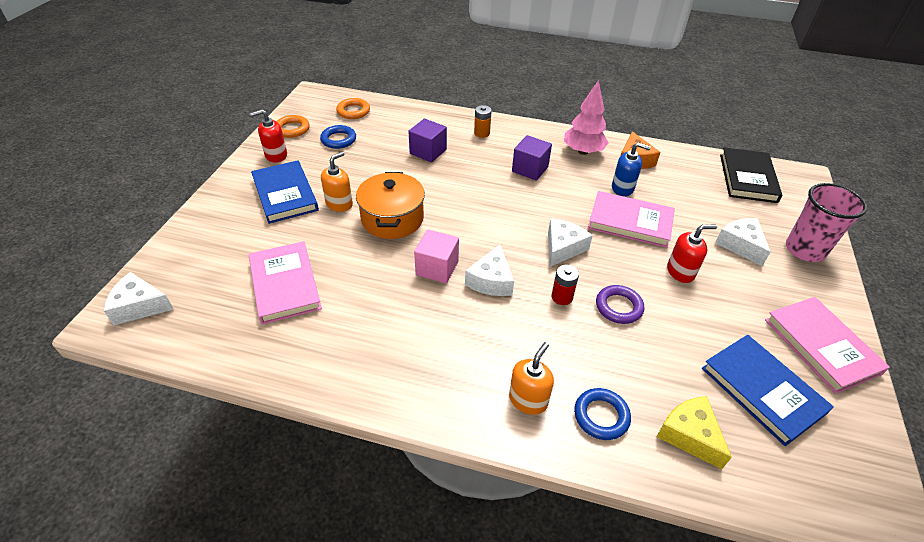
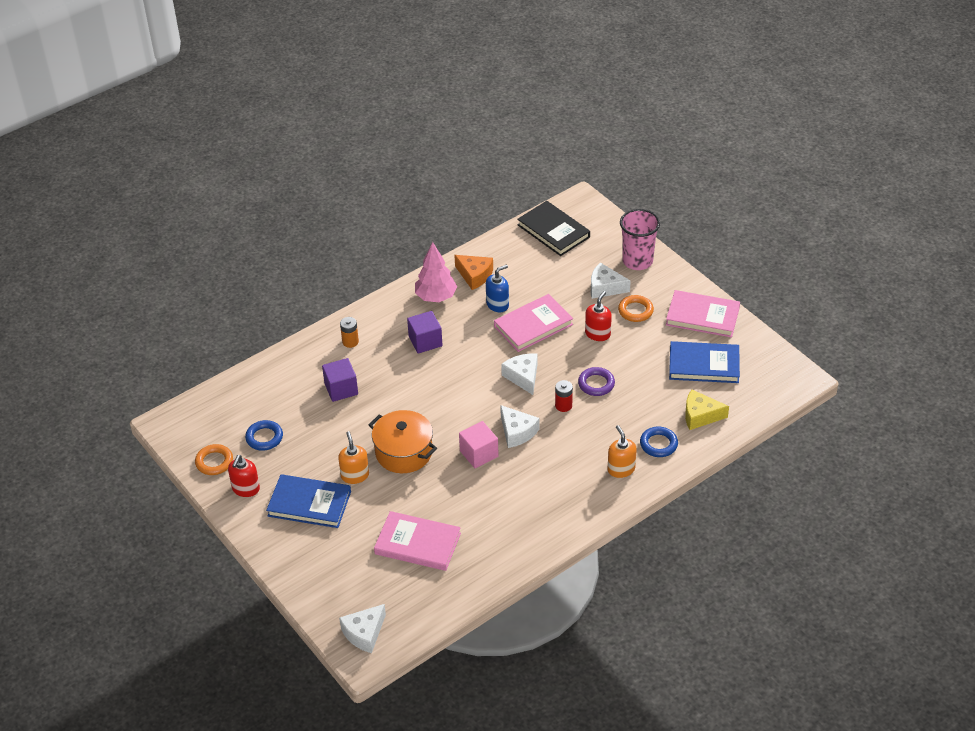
camera: 50 degrees left, 0 degrees up
orange ring [336,98,370,119] -> orange ring moved to [618,295,654,322]

